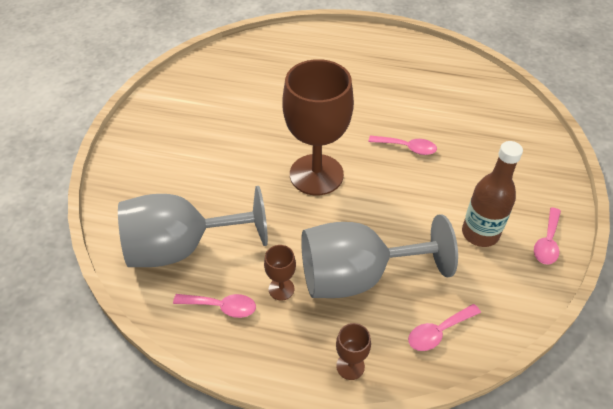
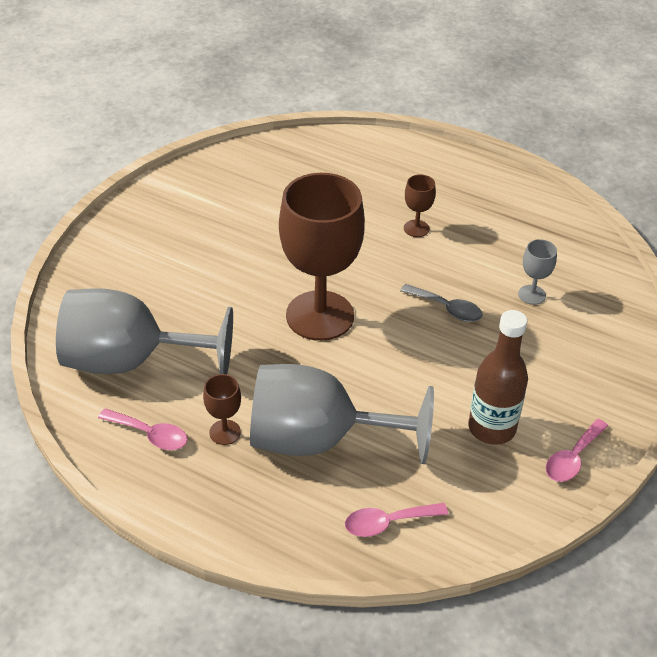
camera: 15 degrees right, 5 degrees down
brown goblet [336,323,371,380] -> brown goblet moved to [404,175,436,237]
pink spoon [368,135,437,155] -> grey spoon [400,284,483,322]
none -> grey goblet [518,239,557,305]

